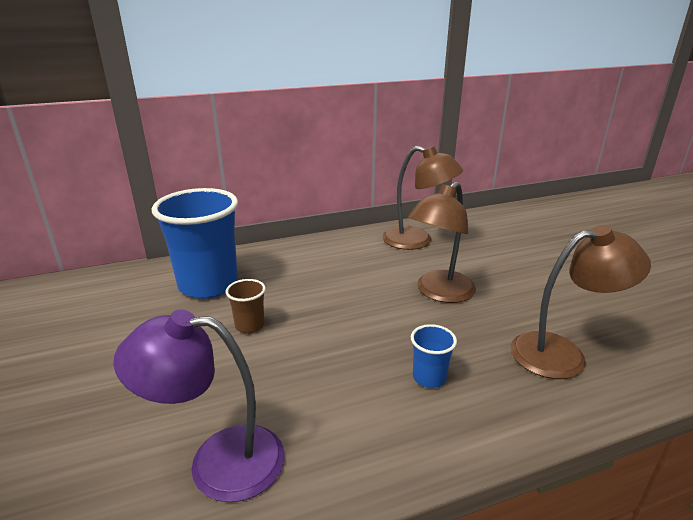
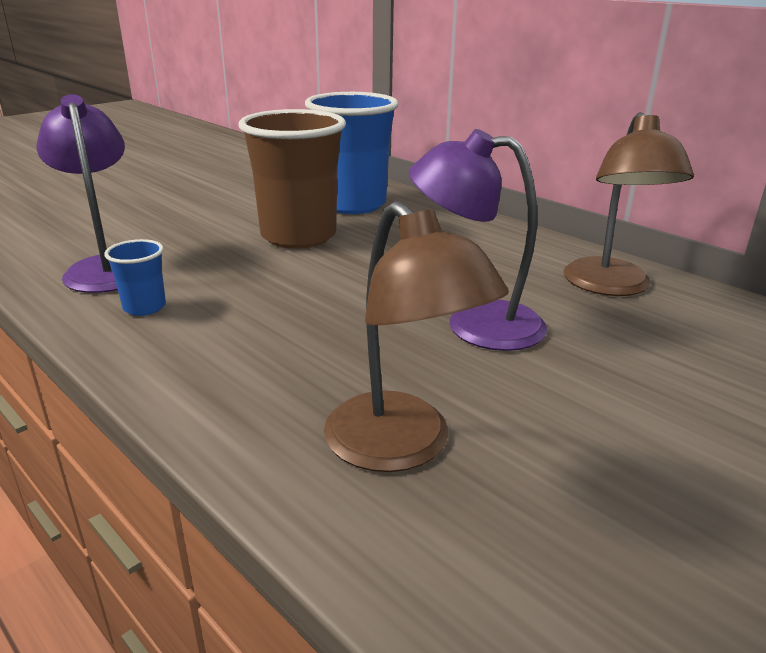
camera: 65 degrees right, 0 degrees up
brown cup [226,279,266,333] -> brown cup [239,109,346,249], size x2.29
brown lamp [408,181,476,303] -> purple lamp [409,129,547,351]
blue cup [411,324,457,388] -> blue cup moved to [104,239,166,316]

